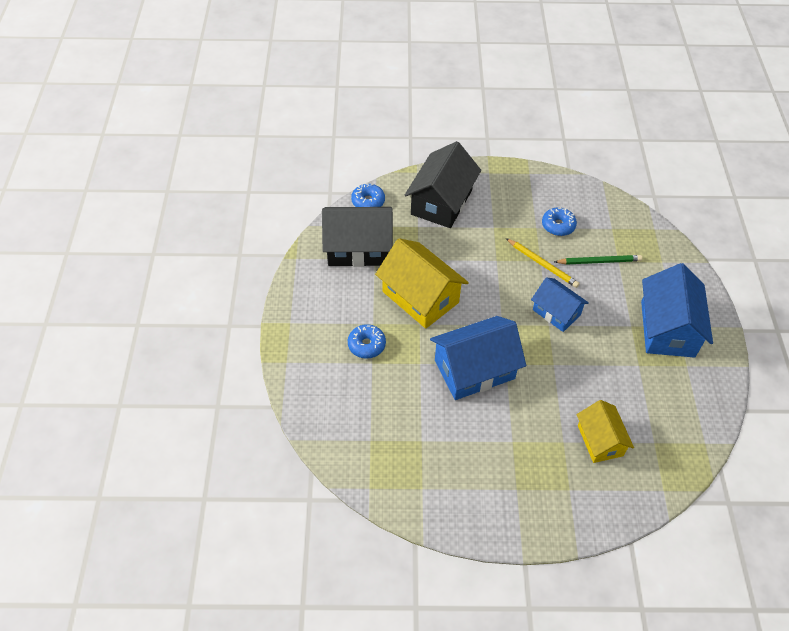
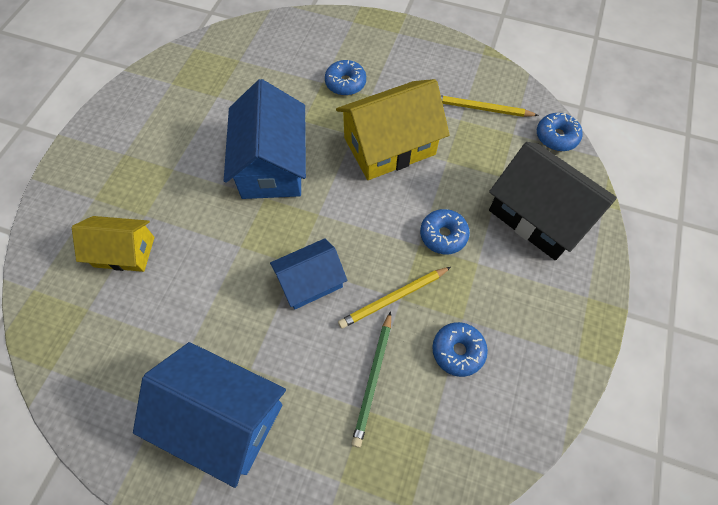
camera: 110 degrees right, 10 degrees up
black house [322,207,393,267] -> yellow pencil [441,95,539,117]
none -> blue donut [420,209,470,254]

